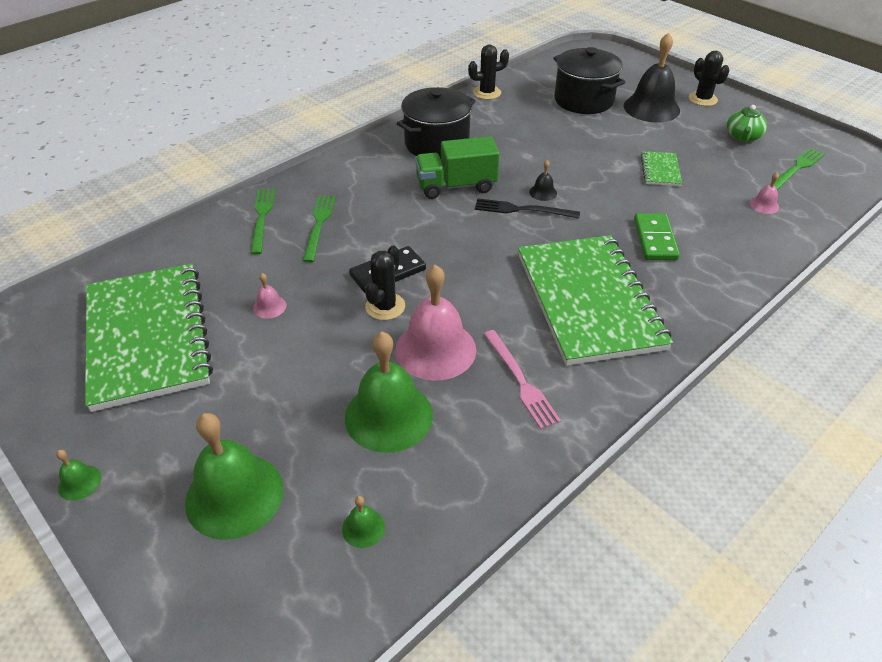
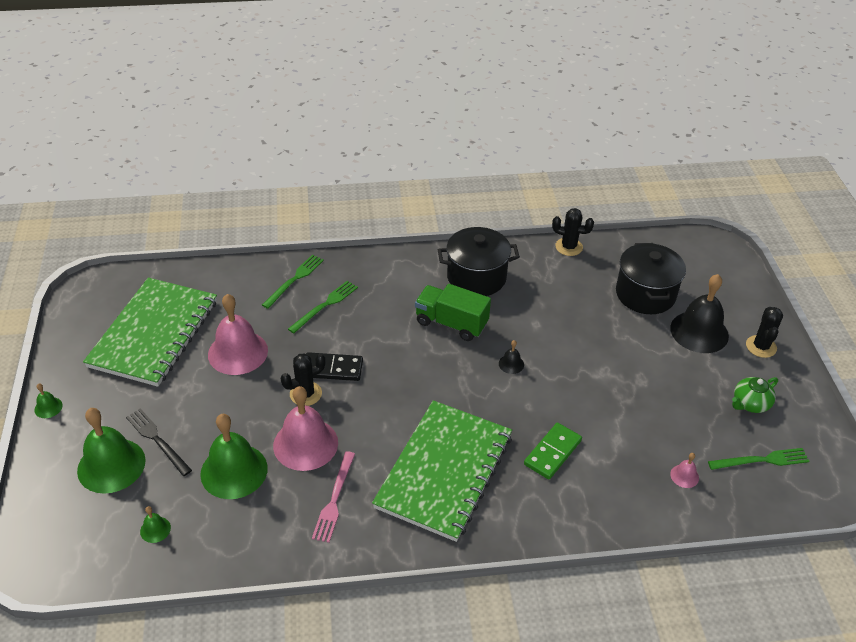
camera: 35 degrees right, 0 degrees up
pink bell [253,273,286,319] -> pink bell [208,294,268,375], size x2.33
black fork [475,198,580,219] -> black fork moved to [126,408,192,476]
green notebook [641,151,682,186] -> none

